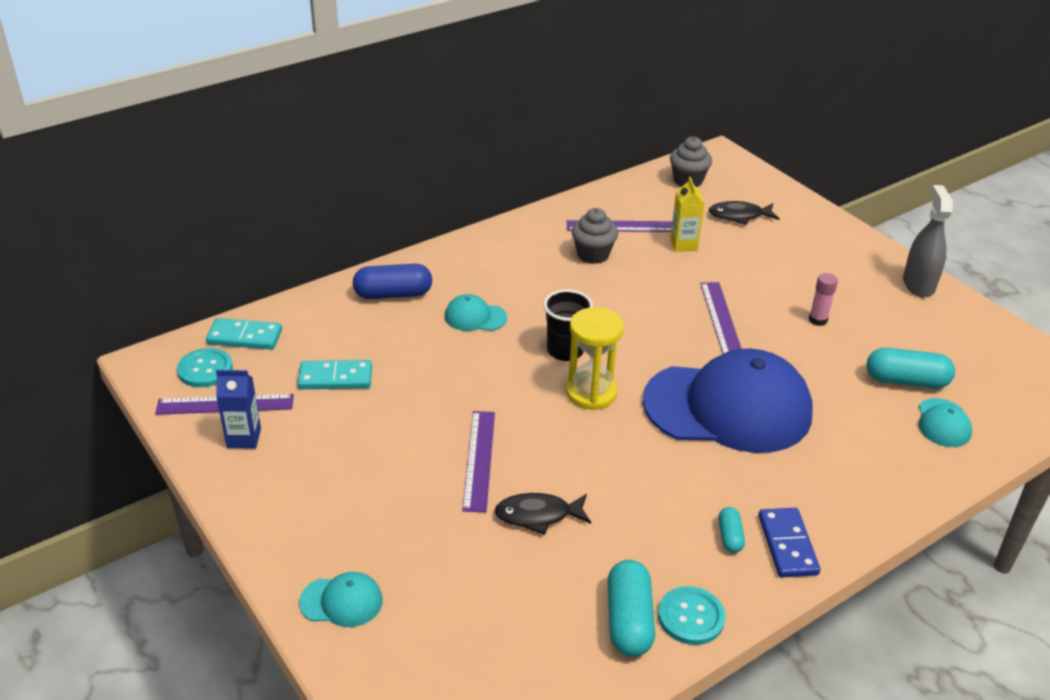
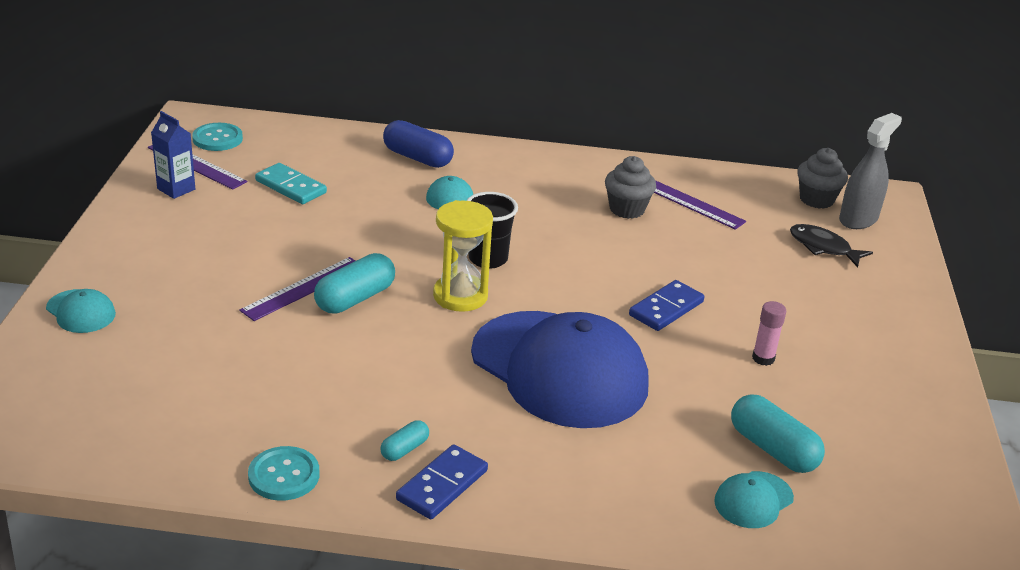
camera: 40 degrees right, 5 degrees down
turquoise domino [206,318,282,350] -> none
black fish [495,493,591,535] -> none
turquoise capsule [607,560,655,657] -> turquoise capsule moved to [314,253,395,314]
yellow carton [670,177,705,252] -> none
purple ruler [700,282,742,354] -> blue domino [629,280,704,331]
grey spray bottle [903,185,953,297] -> grey spray bottle moved to [839,113,902,229]

